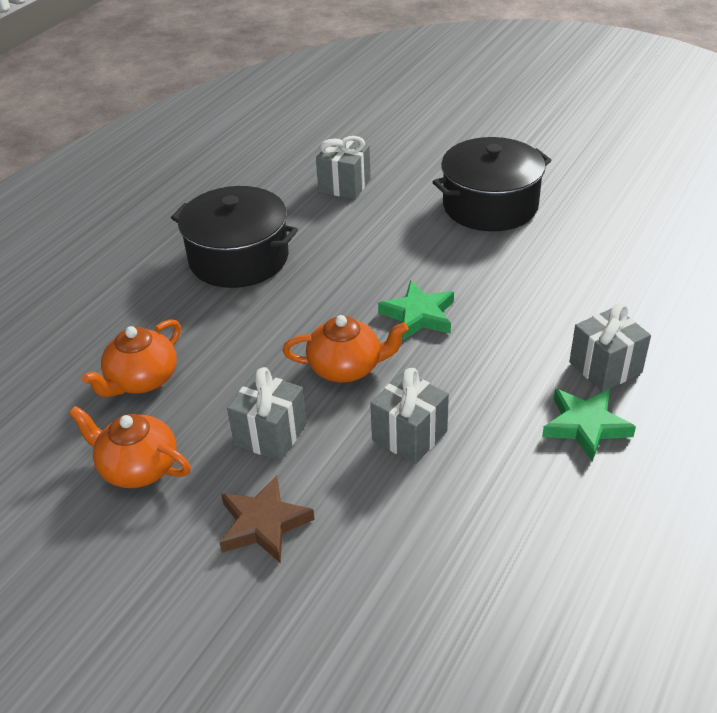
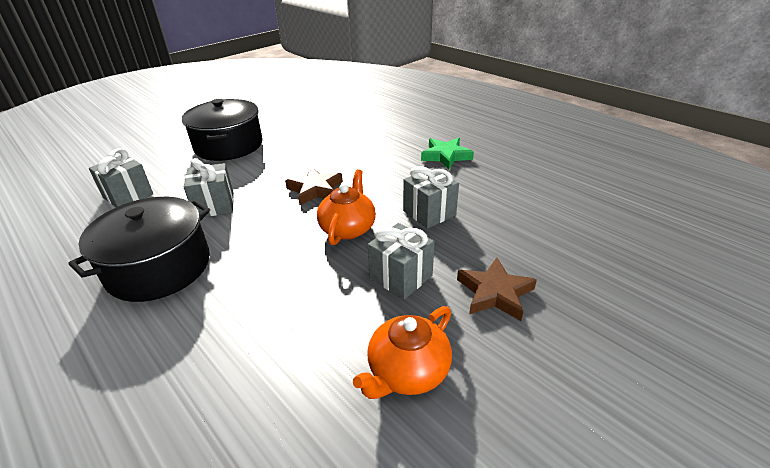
camera: 75 degrees left, 5 degrees down
orange teapot [82,319,181,397] -> none
green star [378,281,454,341] -> brown star [285,167,343,206]
grey gift [569,303,651,392] -> grey gift moved to [184,158,234,217]

